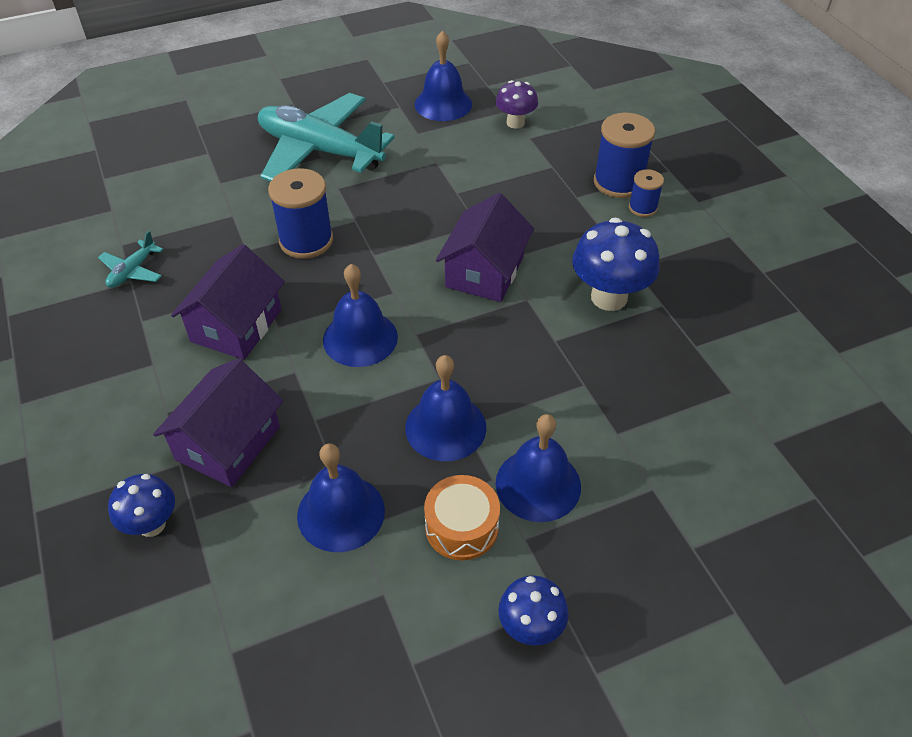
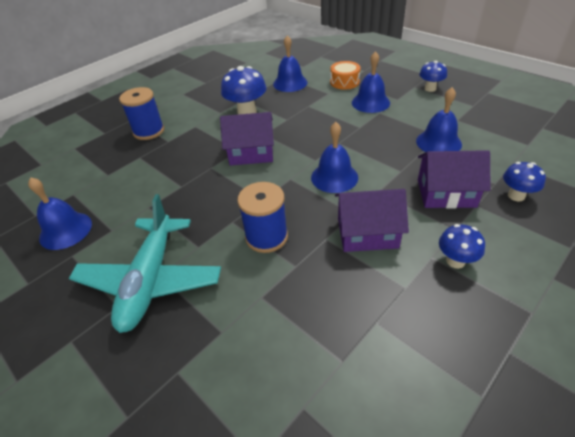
camera: 110 degrees left, 5 degrees down
turquoise plane [98,231,163,288] -> none
blue bell [405,355,486,461] -> blue bell moved to [273,35,308,92]
orange drum [424,475,500,560] -> orange drum moved to [330,61,361,90]
purple mushroom [496,80,538,129] -> none
blue spool [629,169,664,217] -> none
none -> blue mushroom [439,224,485,269]

